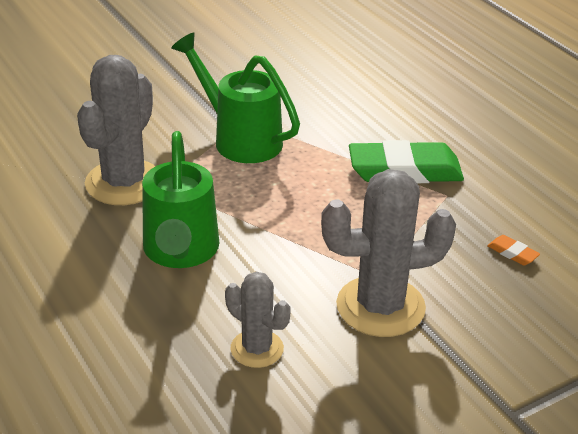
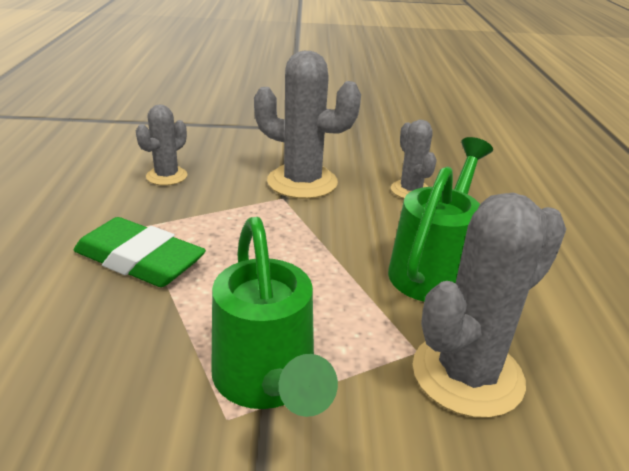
camera: 150 degrees left, 5 degrees down
orange eraser [487,235,540,266] -> grey cactus [136,104,187,185]

